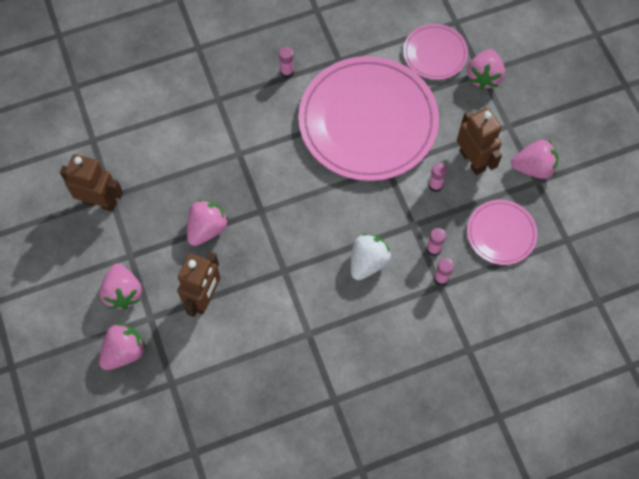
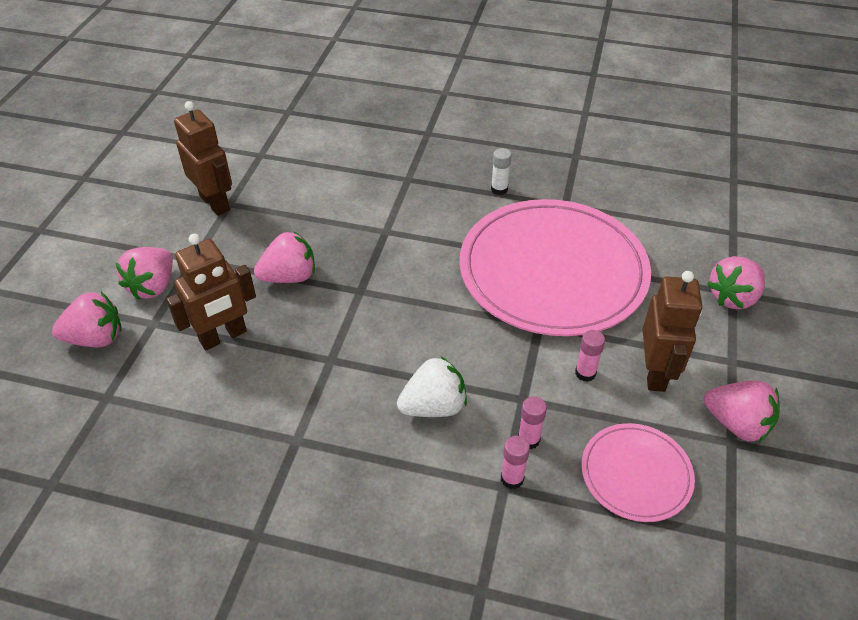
camera: 35 degrees right, 20 degrees down
pink glue stick [279,47,294,78] -> white glue stick [491,148,511,195]
pink plate [403,24,468,80] -> none

